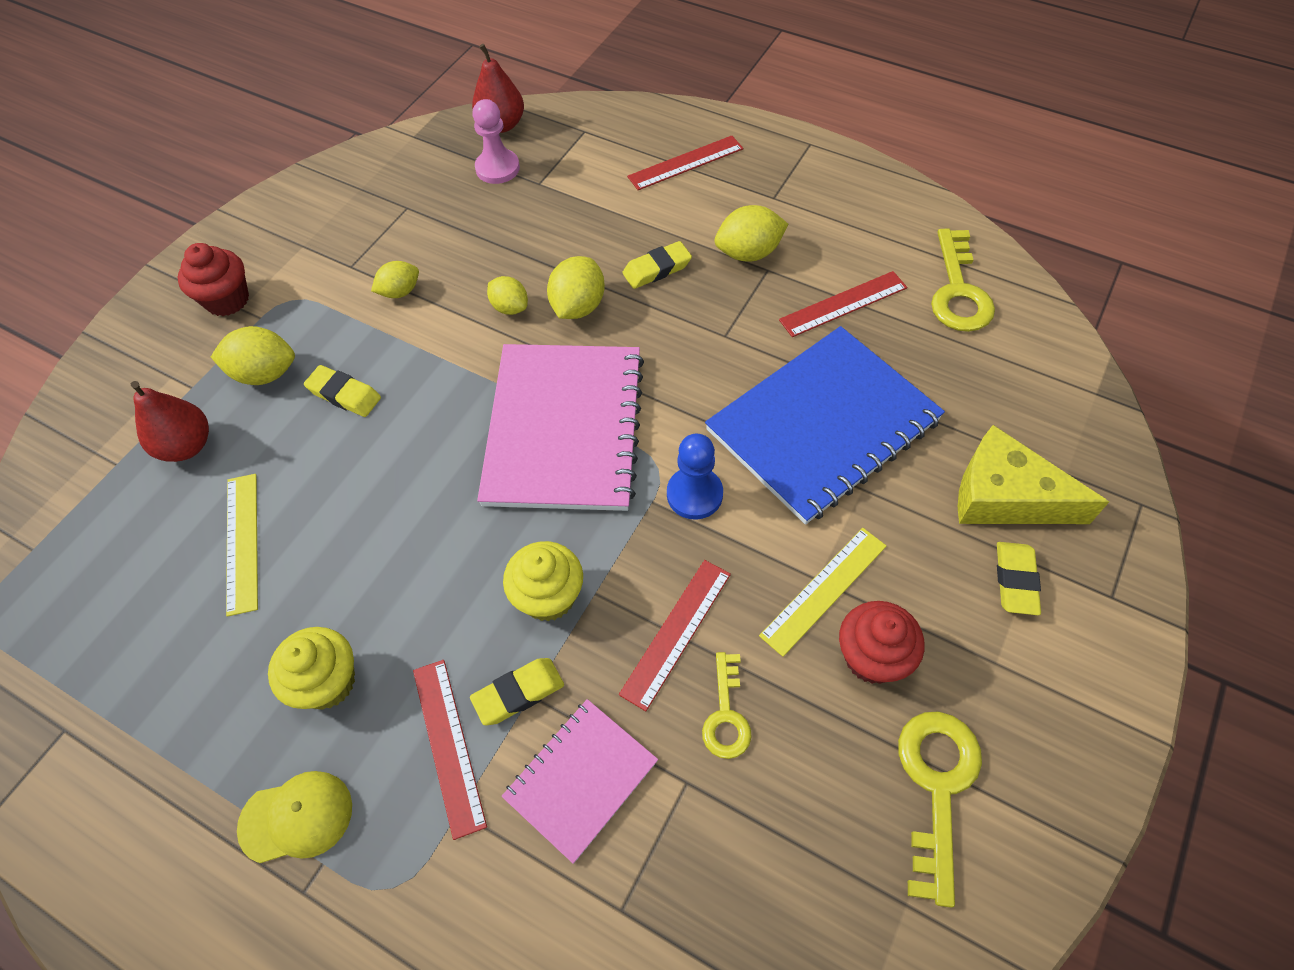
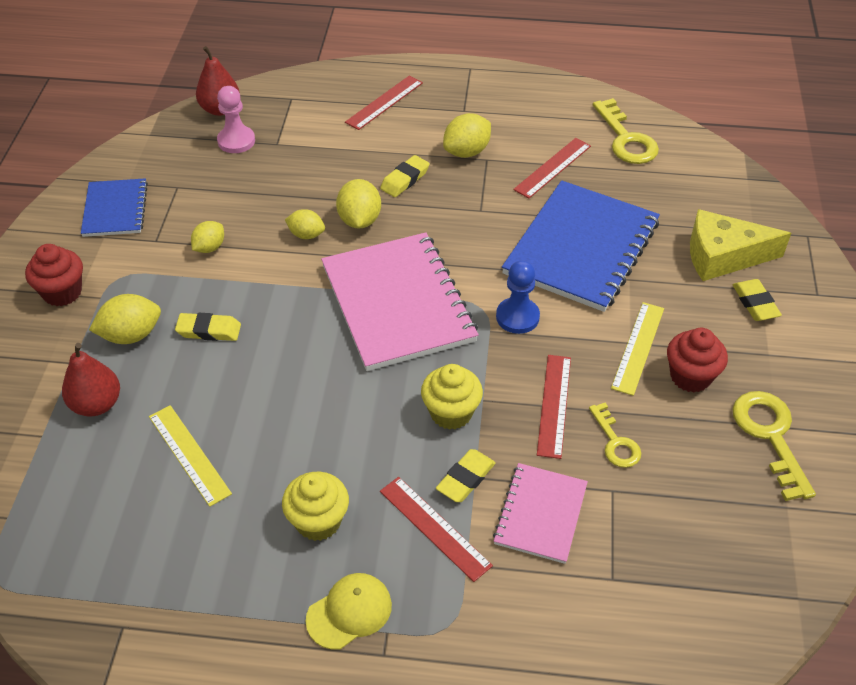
camera: 25 degrees left, 10 degrees down
none -> blue notebook [81,178,148,237]

